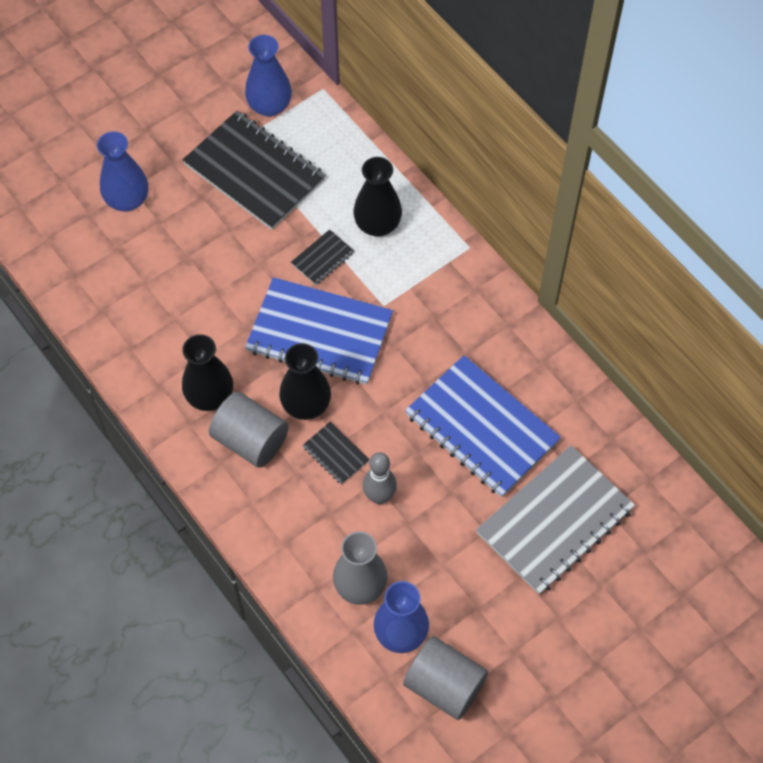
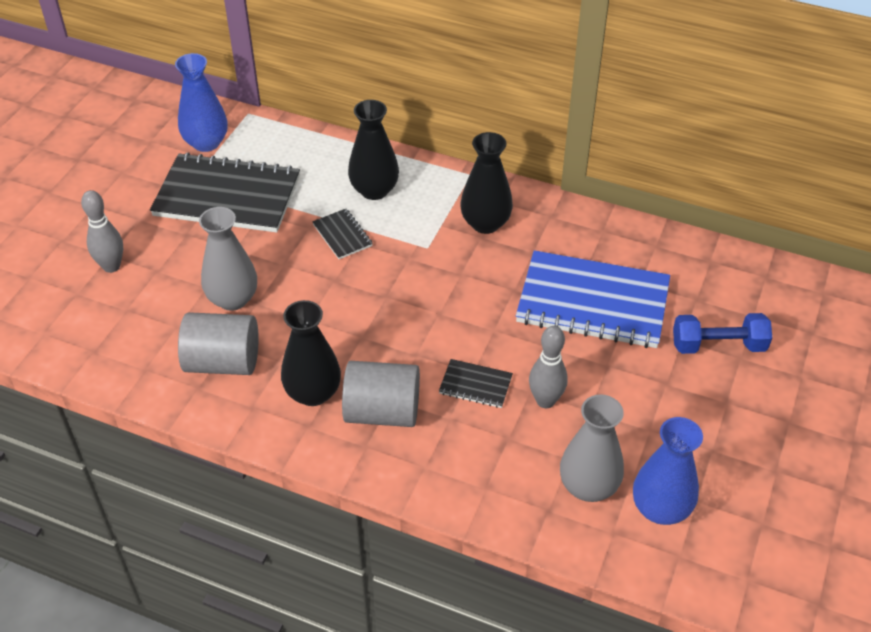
camera: 30 degrees left, 15 degrees down
blue vase [97,131,148,211] -> grey bowling pin [81,190,123,273]
blue notebook [245,277,393,385] -> none
black vase [279,343,331,420] -> black vase moved to [460,132,513,234]
black notebook [291,229,354,285] -> black notebook turned 45 degrees counterclockwise [312,209,373,259]
grey cylinder [403,636,488,720] -> grey cylinder moved to [178,312,259,375]
grey notebook [476,445,635,595] -> blue dumbbell [673,313,772,354]
none -> grey vase [199,207,257,311]

